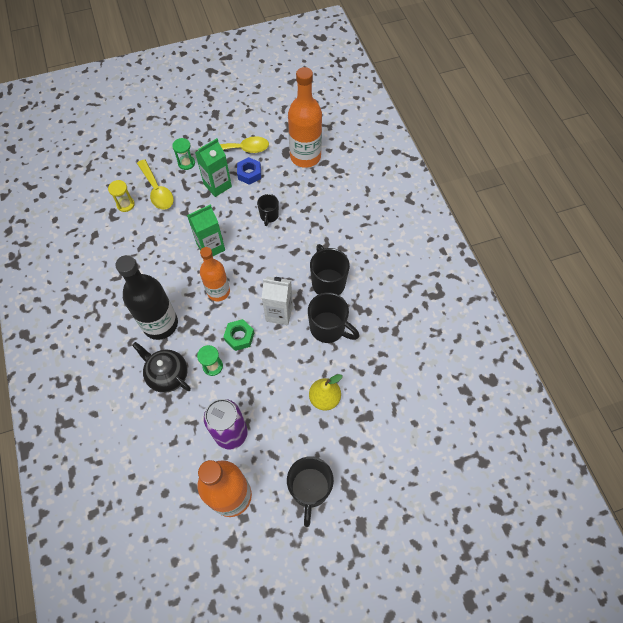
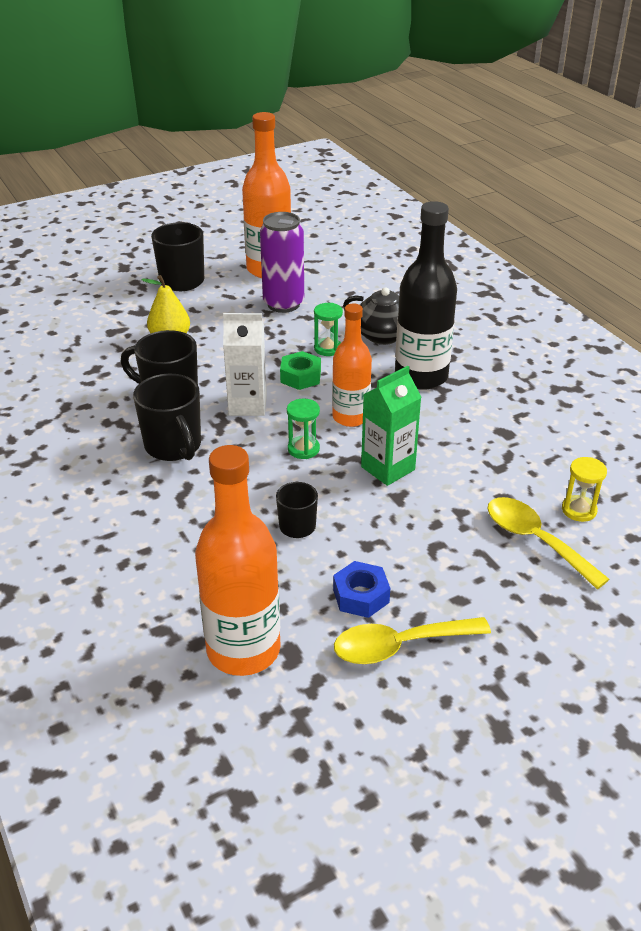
camera: 170 degrees right, 25 degrees down
green hourglass [172,138,195,170] -> green hourglass moved to [287,399,320,459]
green carton [195,138,232,197] -> none

